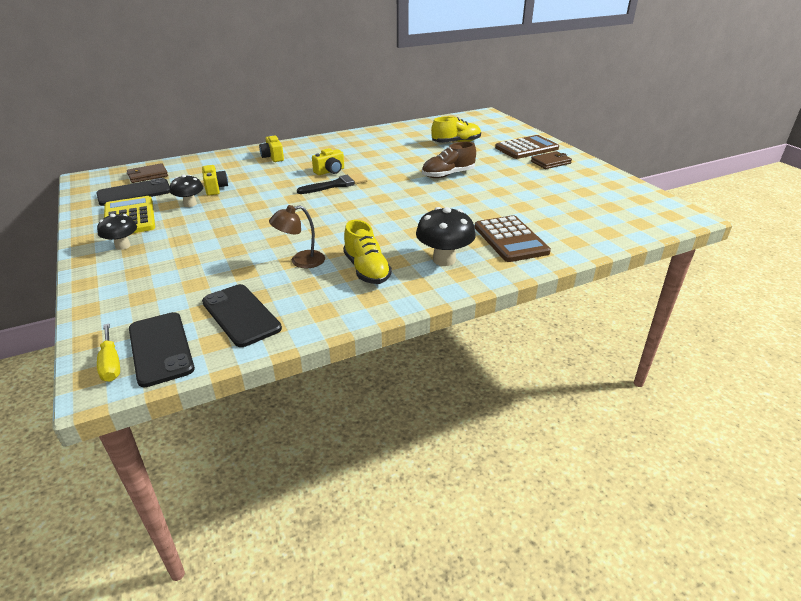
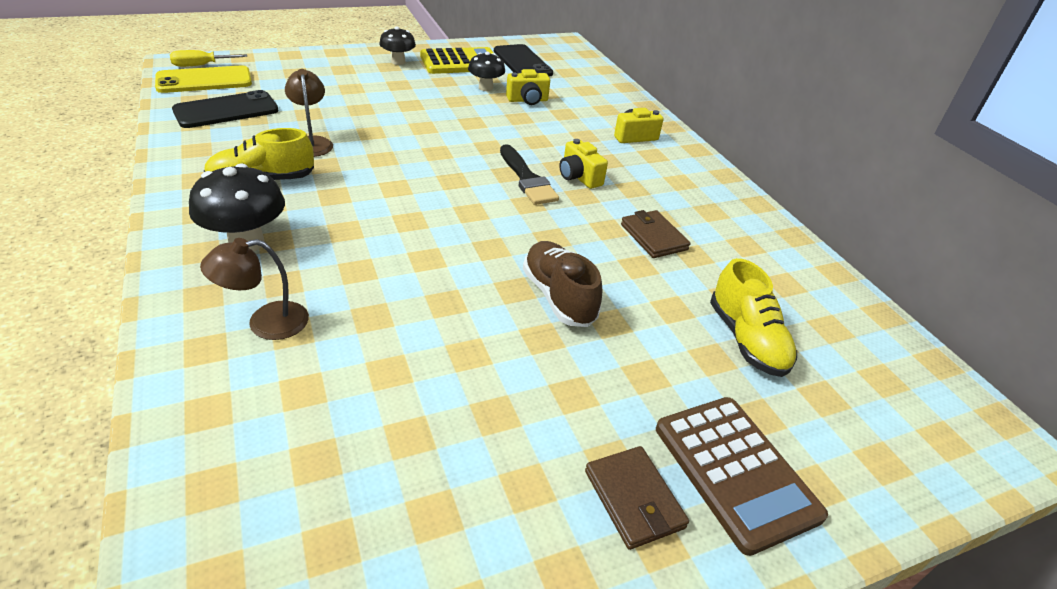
camera: 90 degrees right, 5 degrees up
brown wallet [127,163,168,183] -> brown wallet moved to [621,210,690,258]
black phone [129,312,195,387] -> yellow phone [155,65,252,93]
brown calculator [474,215,551,262] -> brown lamp [200,238,309,340]

